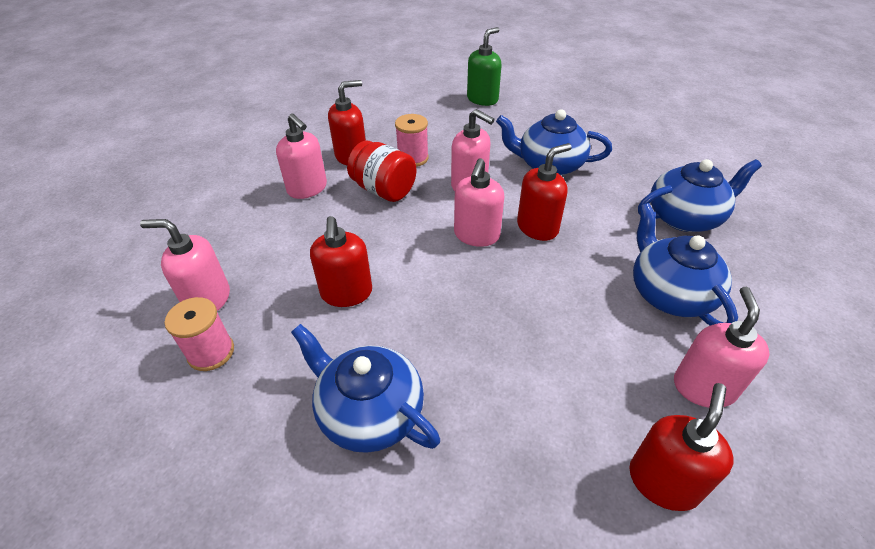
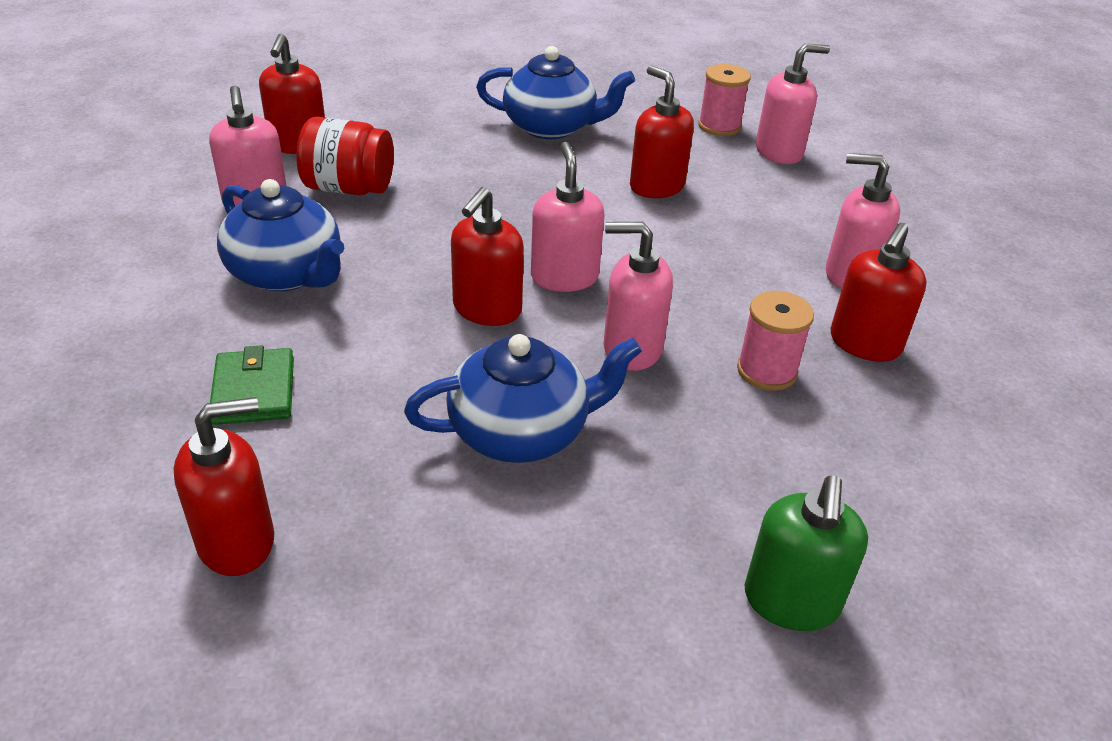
camera: 150 degrees right, 5 degrees down
red jar [347,141,416,202] -> red jar moved to [296,117,394,195]
blue teapot [638,159,762,232] -> green wallet [210,345,294,425]
none -> red soap dispenser [174,397,274,576]

